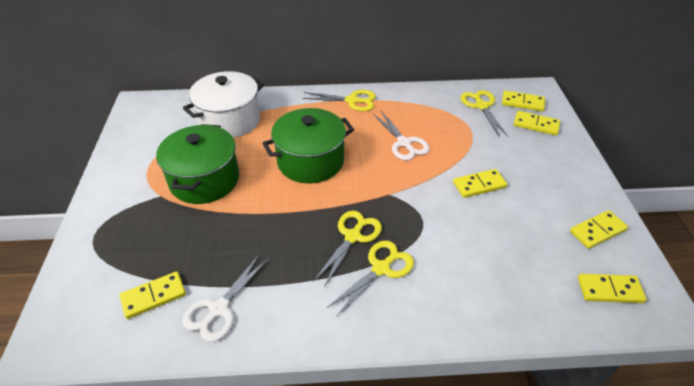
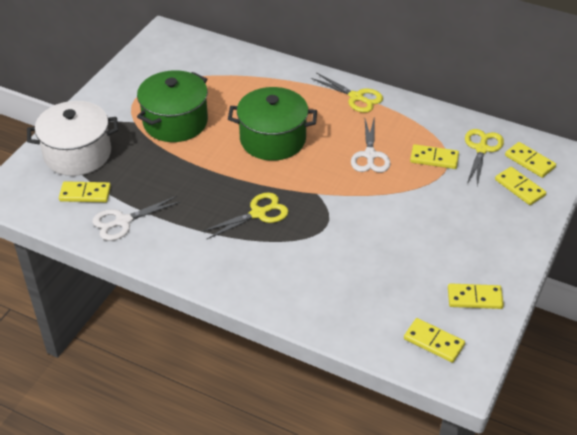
camera: 30 degrees right, 0 degrees up
white pot [183,71,264,138] -> white pot moved to [27,101,118,176]
yellow scissors [327,241,414,317] -> none
yellow domino [453,169,507,198] -> yellow domino moved to [410,144,459,169]

